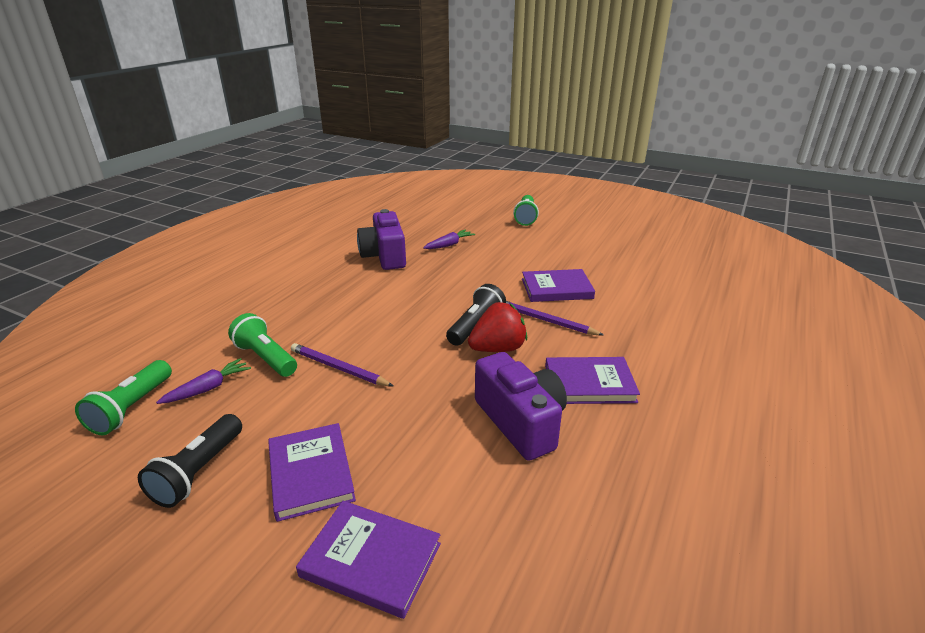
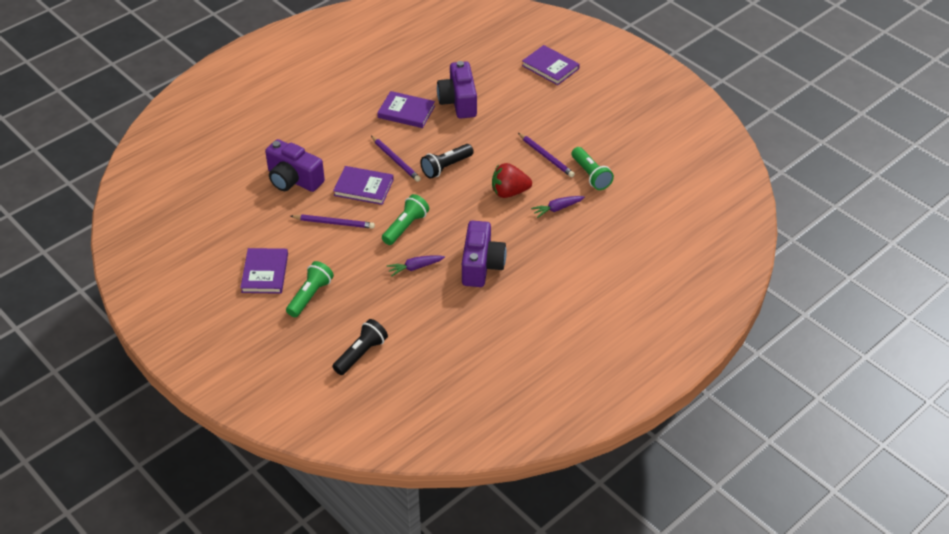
camera: 160 degrees left, 15 degrees up
green flashlight [75,360,172,435] -> green flashlight moved to [382,194,429,245]
black flashlight [138,414,242,508] -> black flashlight moved to [332,319,388,375]
purple carrot [156,358,251,404] -> purple carrot moved to [531,196,585,218]
purple book [268,423,356,522] -> purple book moved to [240,248,288,294]
red strawberry [468,302,527,352] -> red strawberry moved to [492,163,532,198]
none -> purple camera [265,139,325,192]
none -> purple pencil [290,214,375,229]

